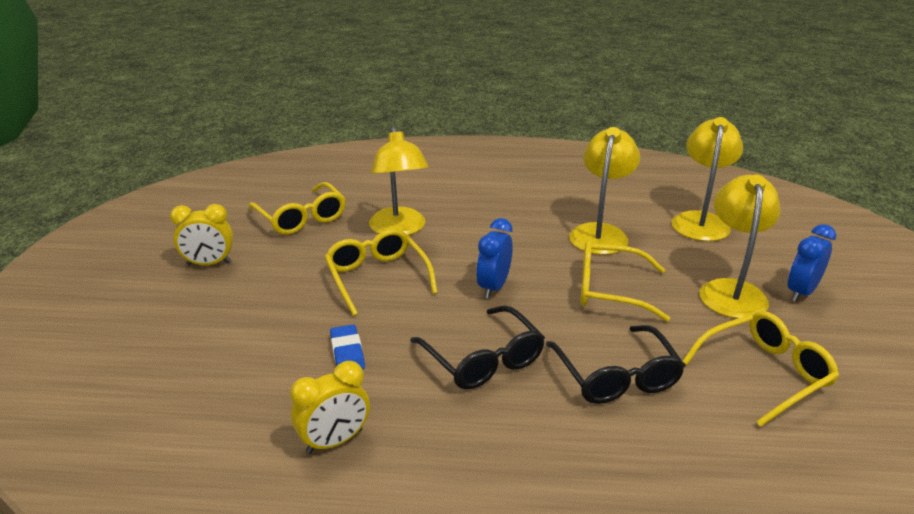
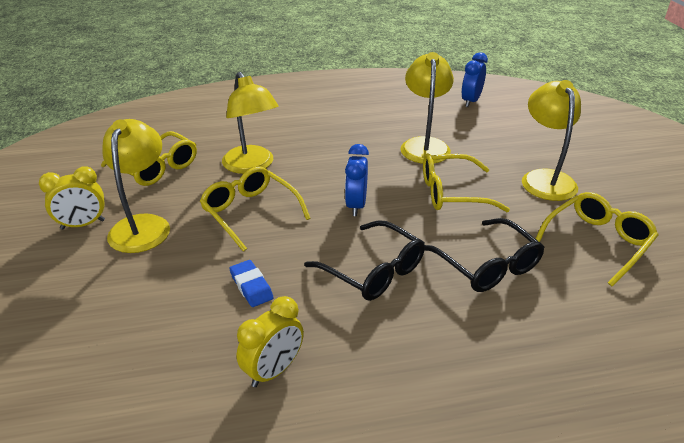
camera: 15 degrees left, 5 degrees up
yellow lamp [672,117,743,241] -> yellow lamp moved to [102,119,170,253]
blue clock [788,224,836,302] -> blue clock moved to [461,52,488,107]

